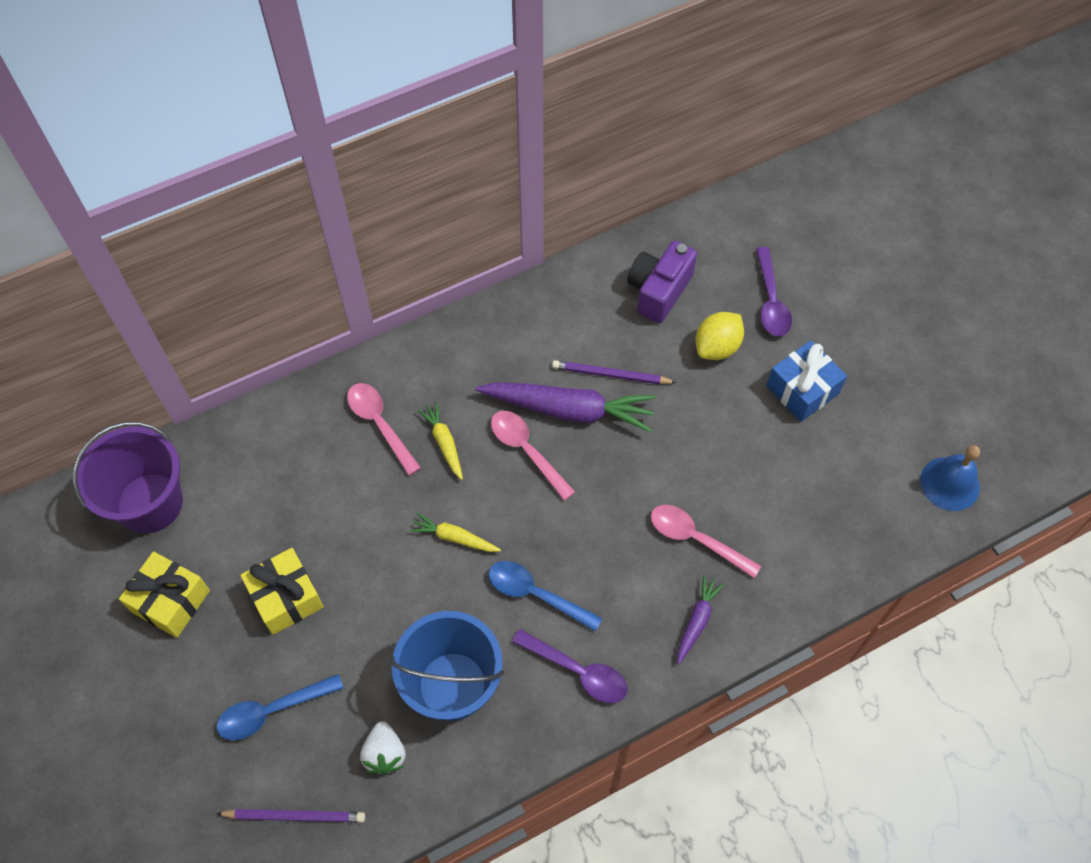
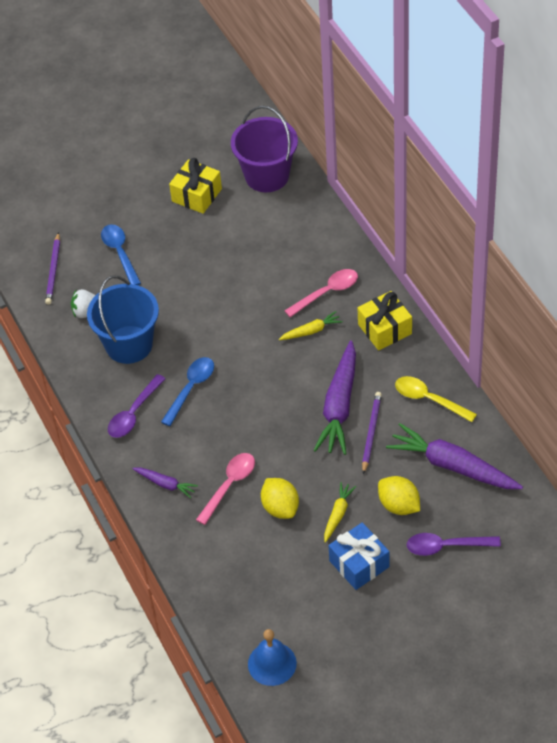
camera: 95 degrees right, 10 degrees down
yellow gift [240,548,324,635] -> yellow gift moved to [358,291,412,350]
yellow carrot [410,513,501,552] -> yellow carrot moved to [324,482,356,543]
pink spoon [491,411,575,501] -> none
purple camera [627,241,697,323] -> purple carrot [386,423,523,489]
none -> yellow lemon [261,478,299,519]
none -> yellow spoon [395,376,477,422]

